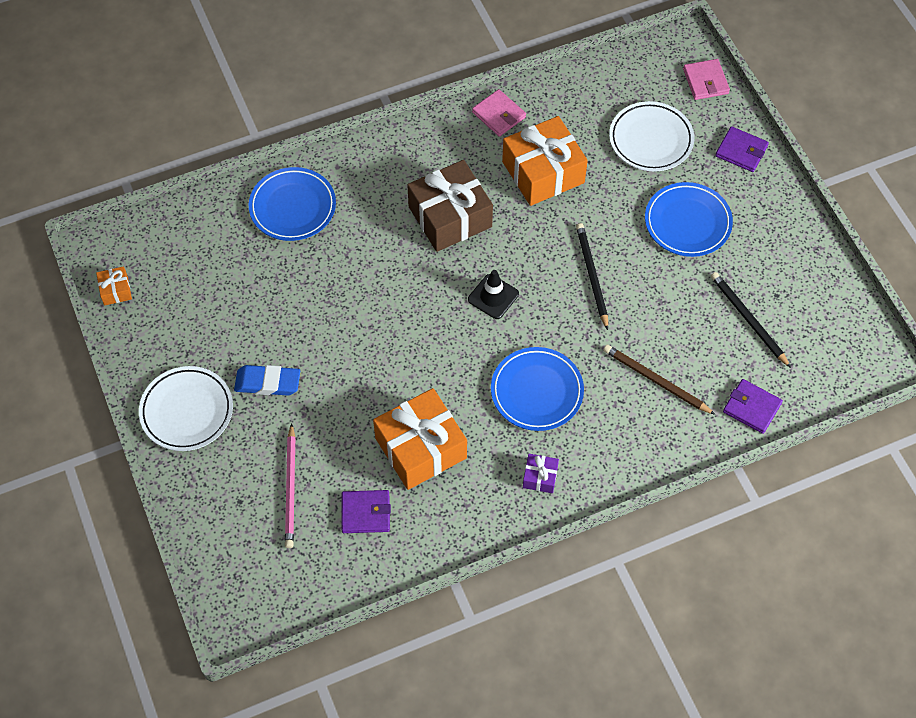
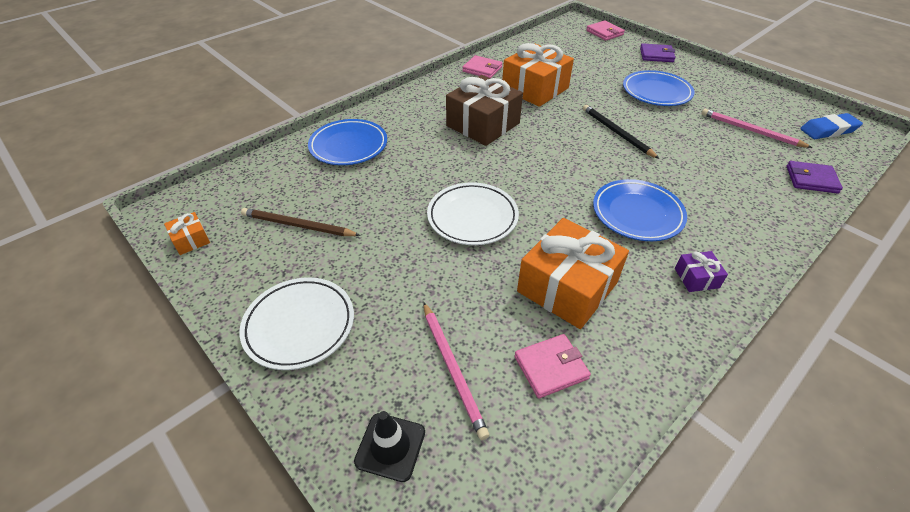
camera: 20 degrees left, 15 degrees down
blue eraser [234,365,300,396] -> blue eraser moved to [800,113,863,139]
purple wallet [341,490,391,533] -> pink wallet [514,334,591,399]
black traffic cone [468,270,519,319] -> black traffic cone moved to [354,411,425,482]
brown pencil [603,345,716,415] -> brown pencil moved to [241,208,361,236]
white plate [609,101,694,171] -> white plate moved to [427,182,519,245]
black pencil [711,272,791,368] -> pink pencil [701,109,812,148]

